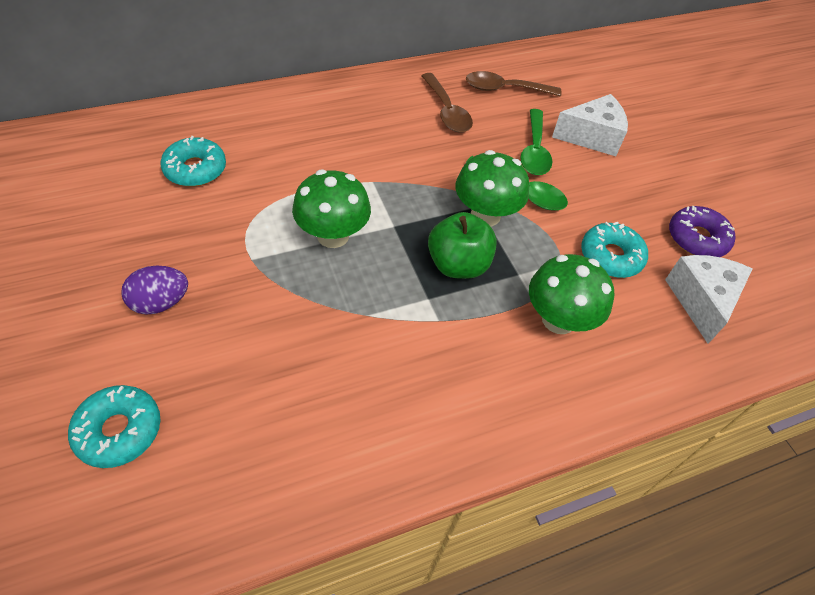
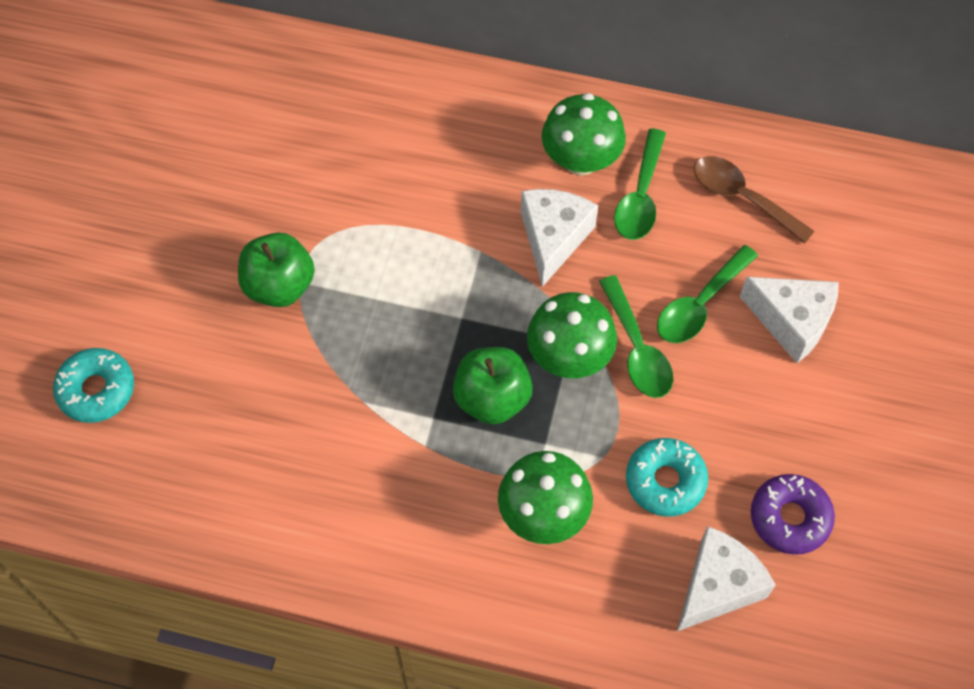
camera: 40 degrees right, 10 degrees up
purple egg [121,266,188,314] -> none
turquoise donut [160,136,226,186] -> none
green mushroom [292,169,371,248] -> green mushroom moved to [542,93,626,176]
brown spoon [421,73,473,133] -> green spoon [614,128,666,240]
none -> green apple [238,233,315,307]
none -> white cheese [521,189,598,287]

